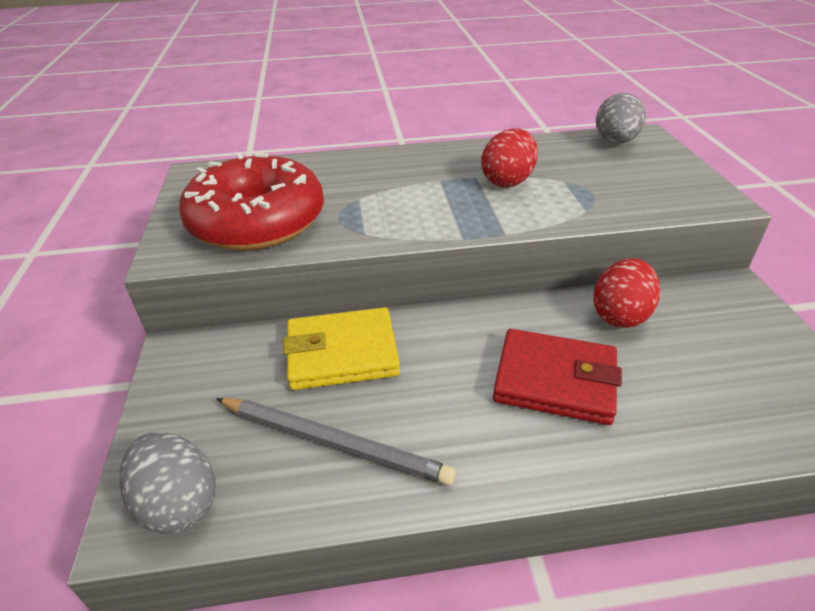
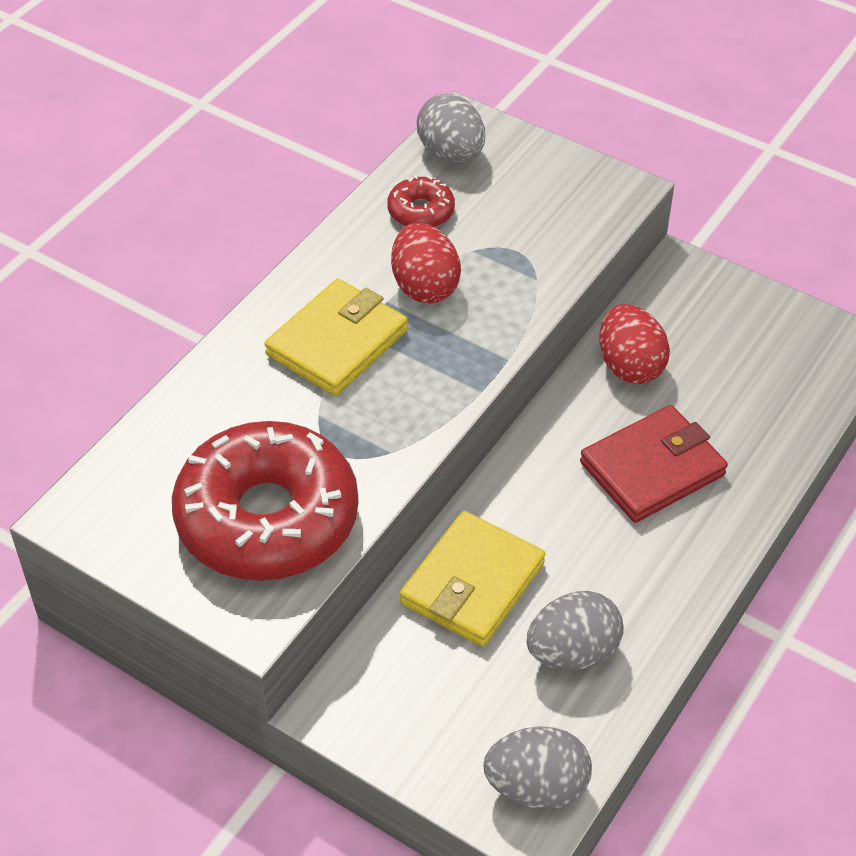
camera: 50 degrees left, 10 degrees up
grey pencil [216,398,456,486] -> grey egg [527,591,624,670]
none -> yellow wallet [264,279,408,396]
none -> red donut [387,175,455,227]

